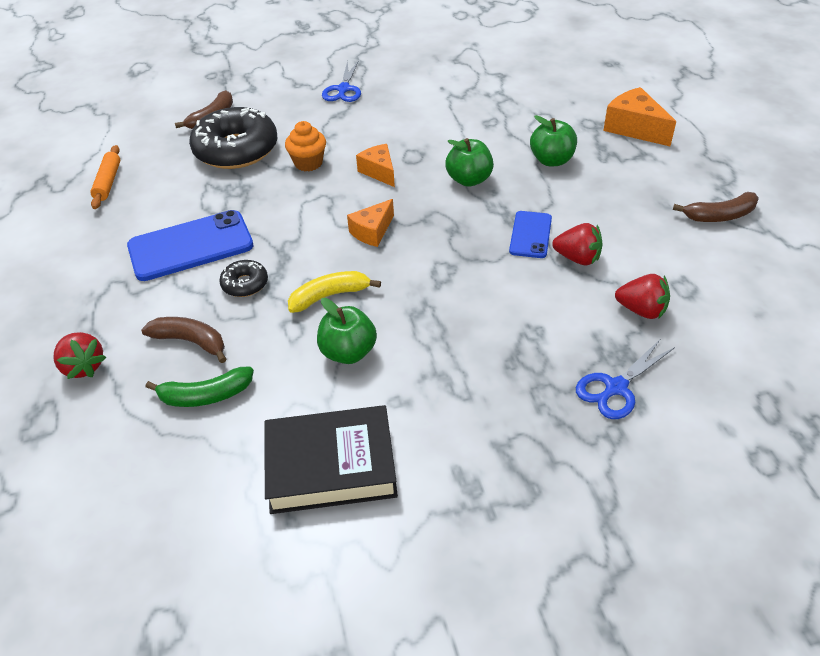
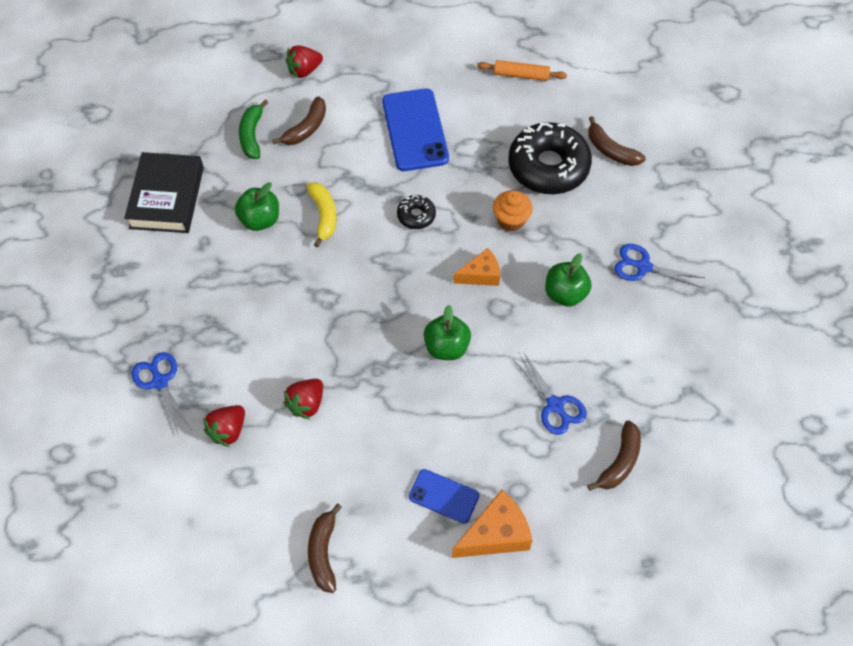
camera: 100 degrees right, 15 degrees up
black donut [219,260,268,297] -> black donut moved to [397,195,436,229]
orange cheese [347,199,394,247] -> none
blue phone [509,211,552,258] -> blue phone moved to [409,469,479,523]
green apple [530,115,577,166] -> green apple moved to [545,253,592,307]
none -> blue scissors [512,353,587,435]
none -> brown banana [587,420,641,491]

